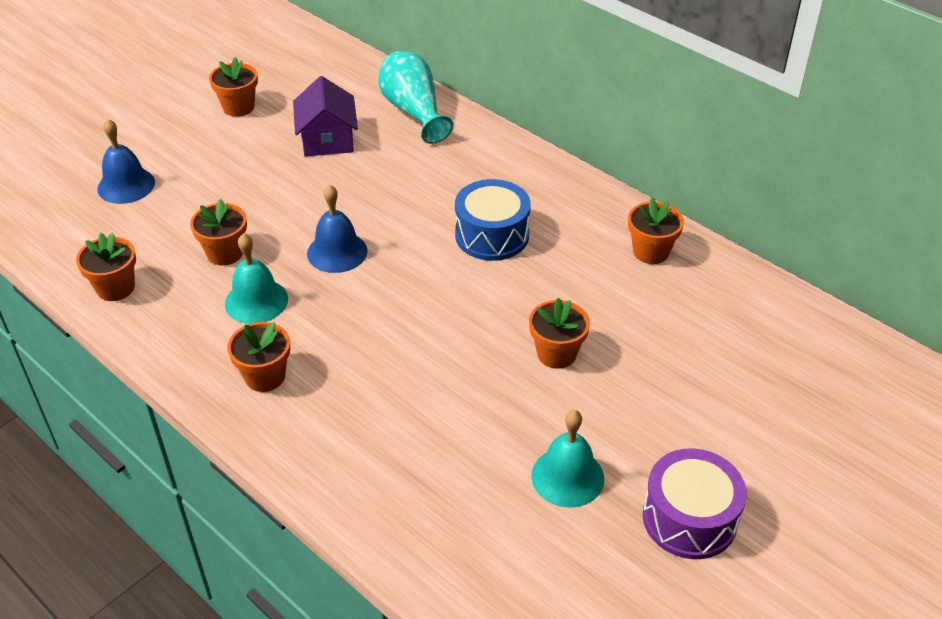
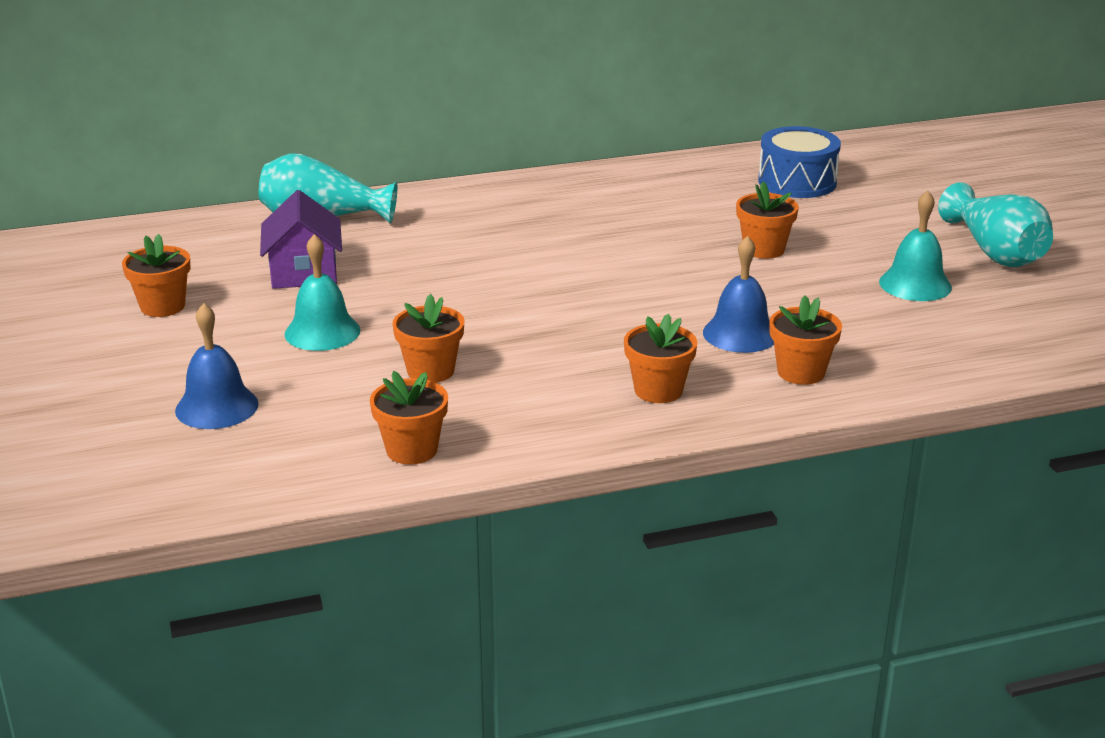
camera: 60 degrees left, 15 degrees down
turquoise bell [225,233,288,324] -> turquoise bell moved to [284,234,360,351]
purple house [293,76,358,157] -> purple house turned 60 degrees clockwise [260,190,342,289]
blue bell [307,184,367,273] -> blue bell moved to [703,236,774,353]
blue drum [455,179,531,261] -> blue drum moved to [758,126,841,198]
orange flower pot [628,198,684,264] -> orange flower pot moved to [769,295,842,385]
purple drum [643,448,747,559] -> turquoise vase [938,182,1053,267]

